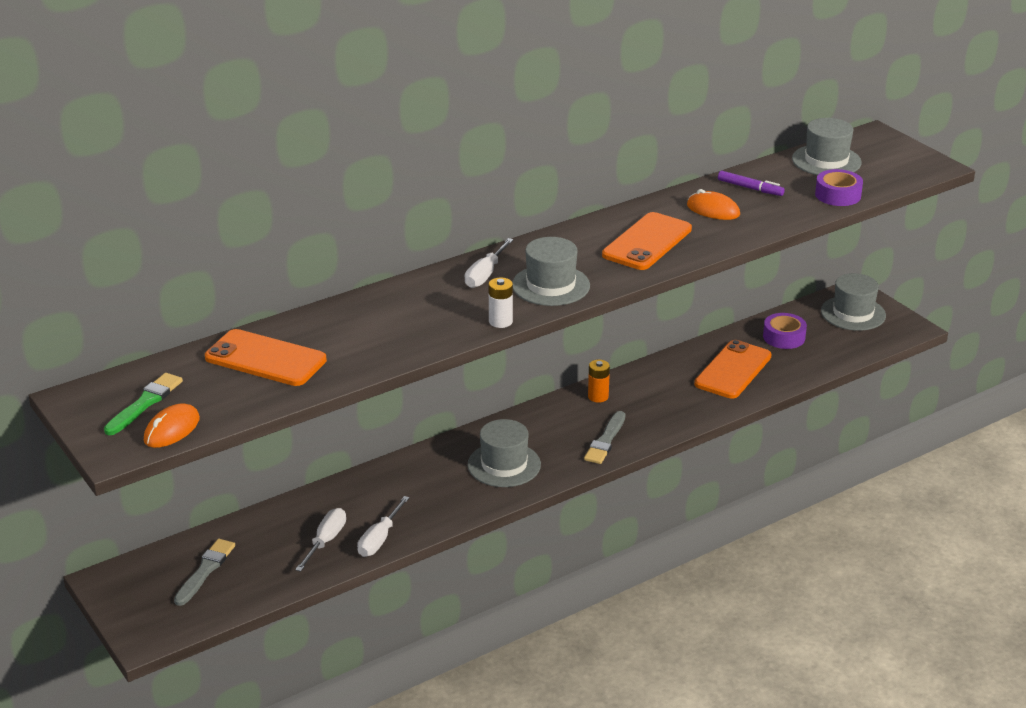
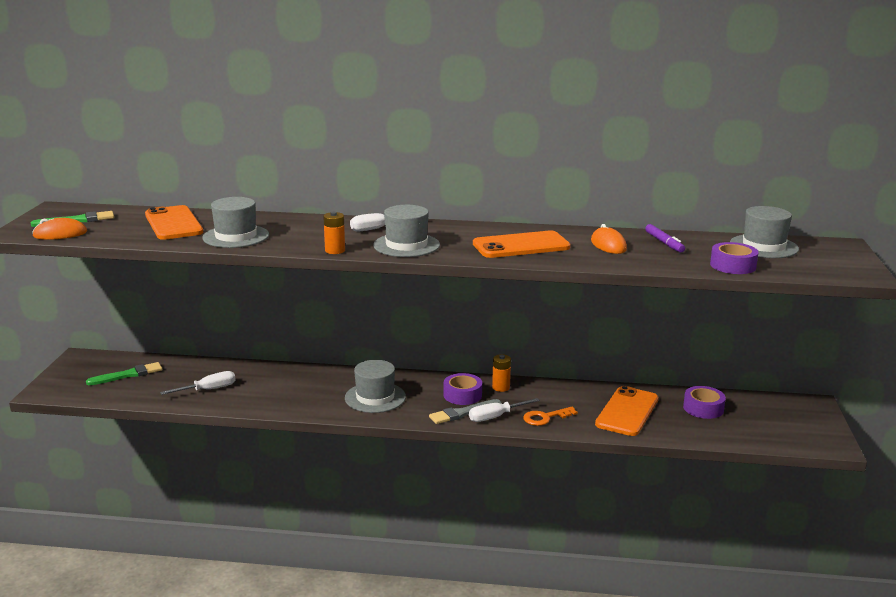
camera: 40 degrees right, 10 degrees down
grey brush [174,539,235,606] -> green brush [86,362,162,385]
white screwdriver [357,496,410,557] -> white screwdriver moved to [469,398,540,422]
white battery [489,277,513,328] -> orange battery [323,212,345,254]
orange phone [694,340,772,399] -> orange phone turned 45 degrees counterclockwise [595,386,659,436]
grey hat [821,273,886,331] -> grey hat moved to [202,197,269,248]
none -> purple tape [444,373,482,405]
none -> orange key [523,407,578,426]

